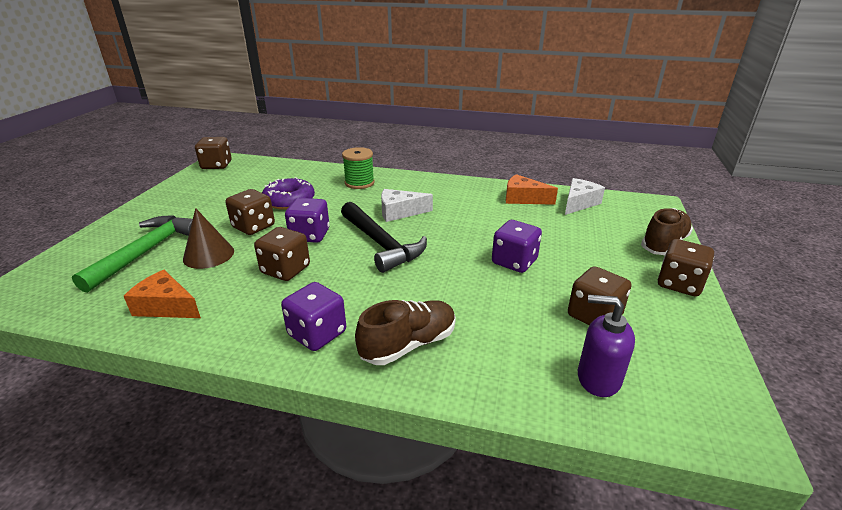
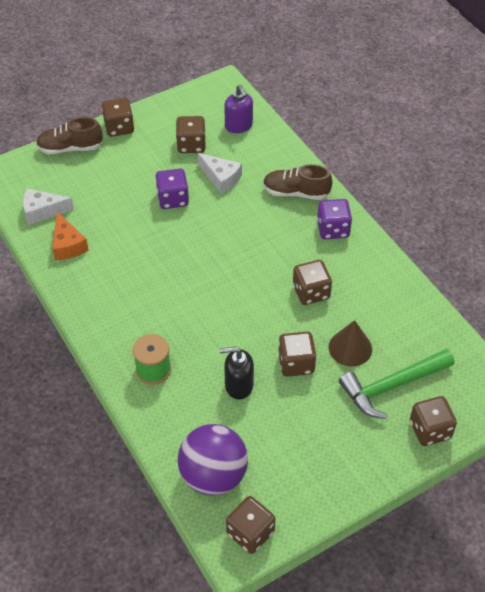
camera: 135 degrees left, 20 degrees up
orange cheese [124,270,201,318] -> none
purple donut [262,177,315,210] -> black soap dispenser [219,347,254,400]
purple dice [285,198,330,243] -> none
black hammer [341,202,427,273] -> none
white cheese [381,189,433,222] -> white cheese moved to [198,153,242,194]
none -> purple ball [178,424,248,495]
none -> brown dice [410,396,457,446]

